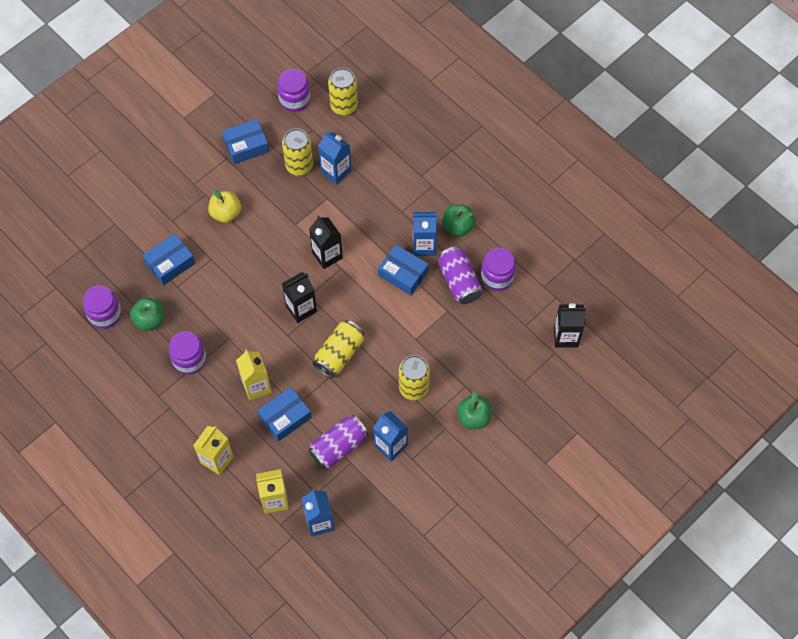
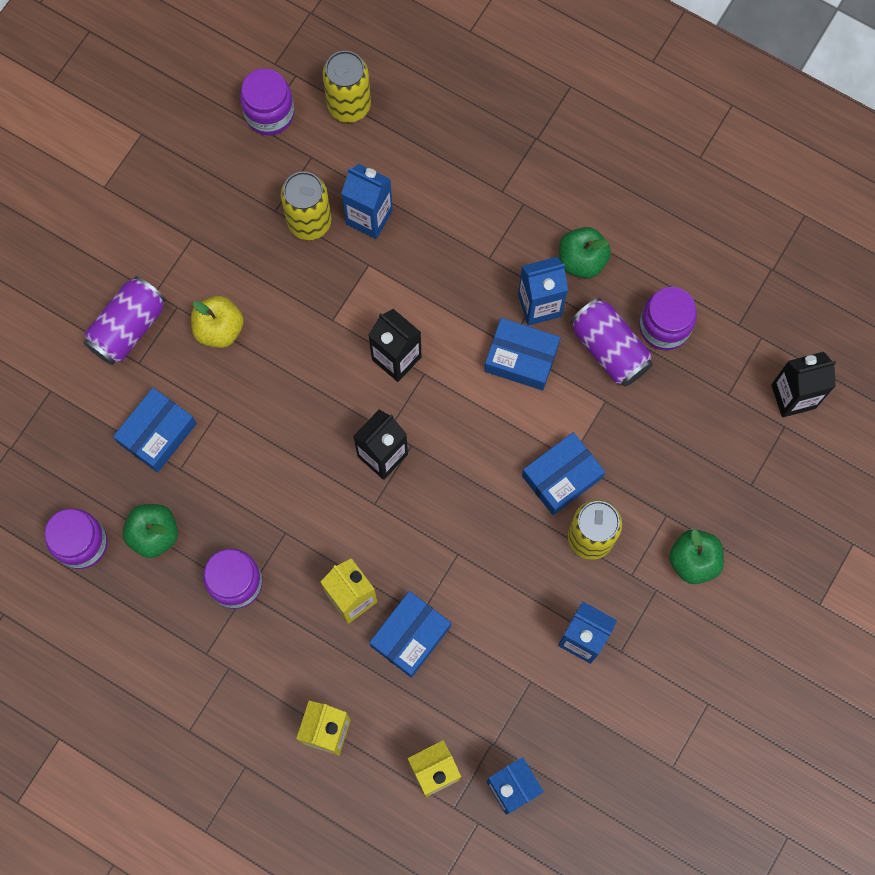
camera: 15 degrees left, 10 degrees up
blue box [222,119,269,164] -> blue box moved to [522,432,605,515]
purple can [308,415,369,469] -> purple can moved to [83,276,166,365]
yellow can [313,320,364,378] -> none

